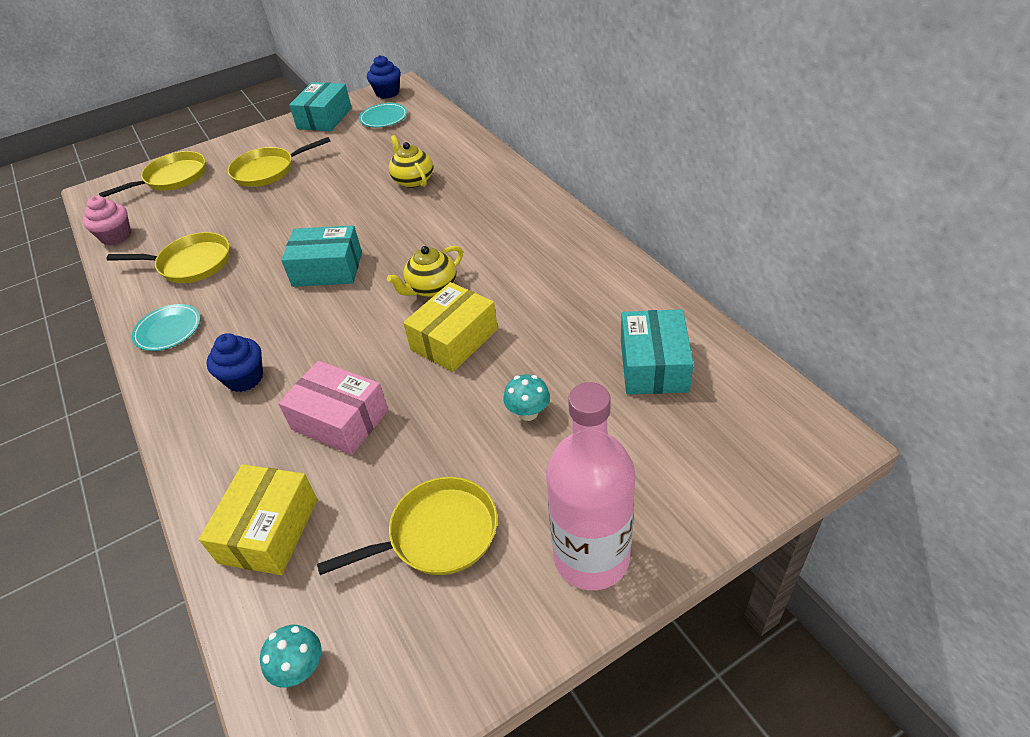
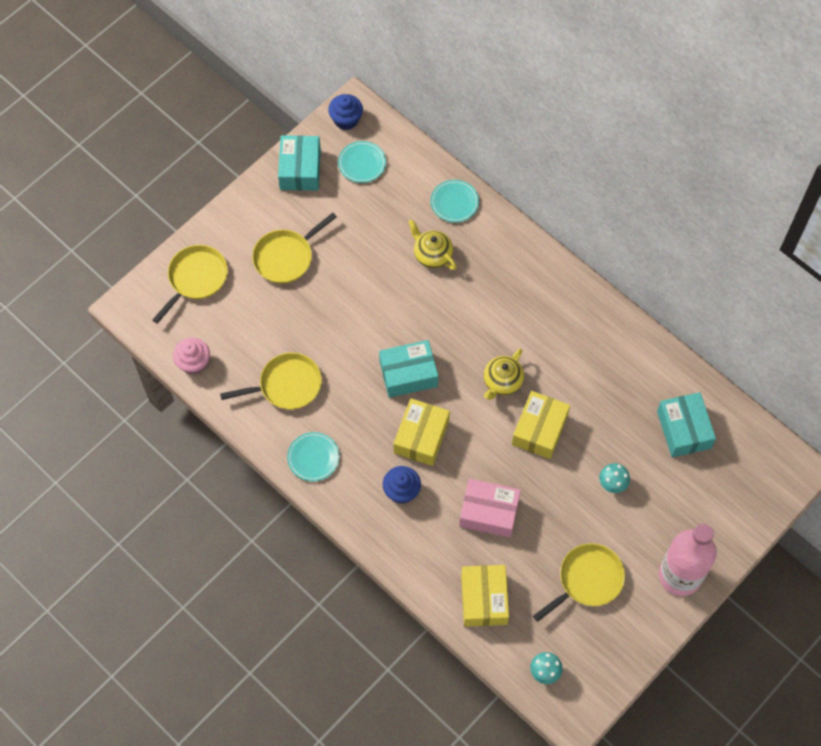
camera: 20 degrees left, 20 degrees up
none -> yellow box [393,398,450,466]
none -> turquoise plate [431,180,479,223]

